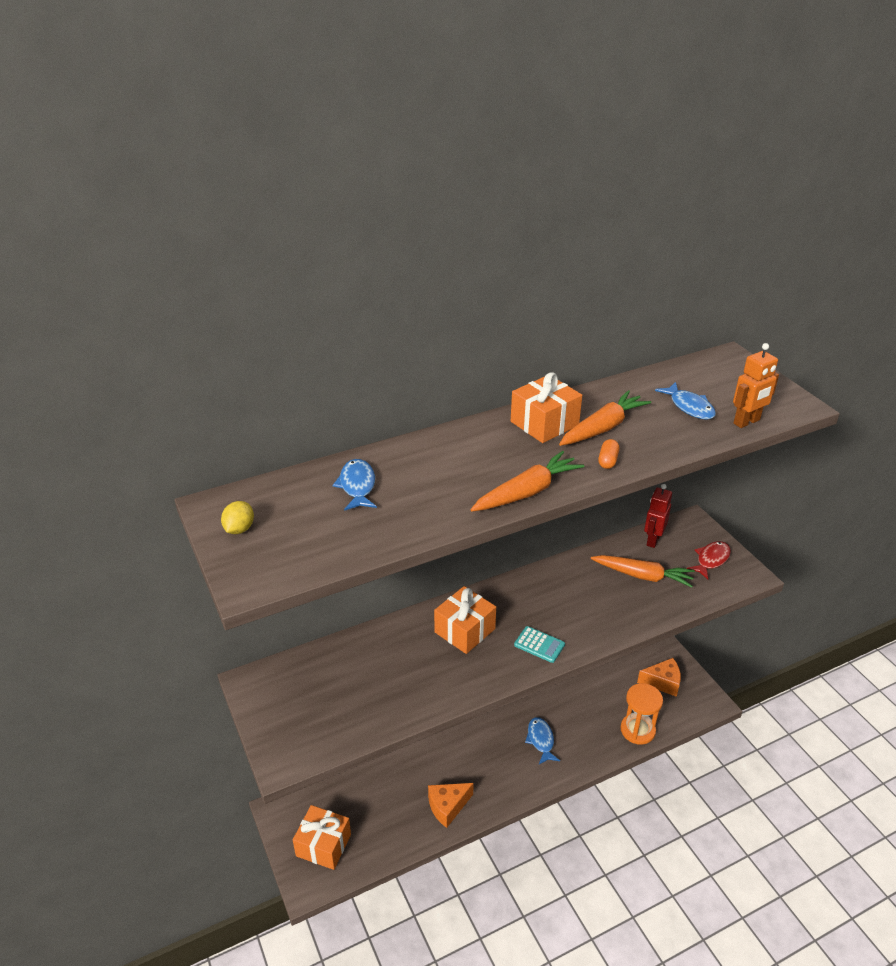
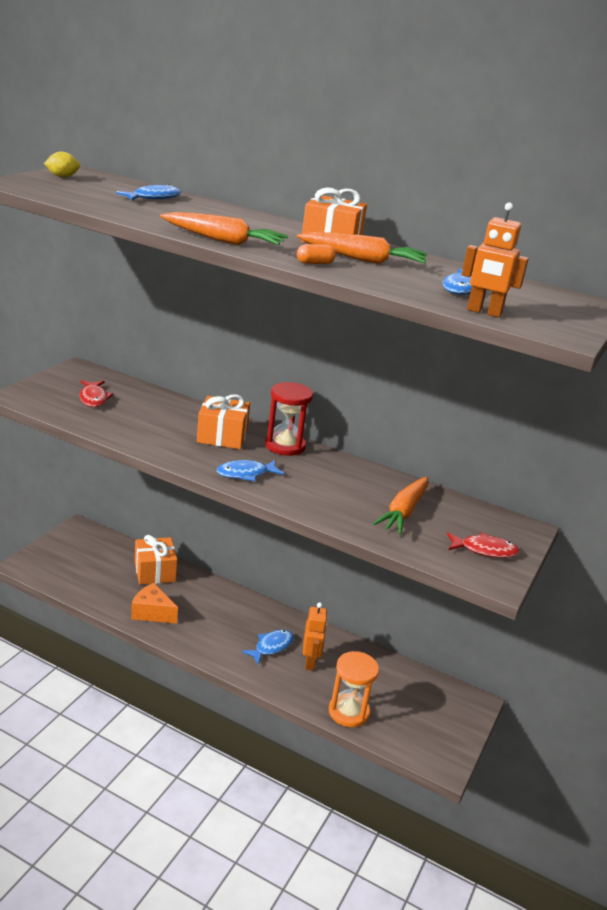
camera: 50 degrees right, 10 degrees down
orange gift [293,805,351,870] -> orange gift moved to [135,535,177,585]
turquoise calculator [514,626,565,663] -> blue fish [217,460,284,481]
orange carrot [591,555,695,588] -> orange carrot turned 45 degrees clockwise [373,476,429,534]
orange cheese [637,658,681,697] -> none
red robot [644,484,672,548] -> none
none -> red fish [79,380,113,407]
none -> red hourglass [265,382,313,456]
none -> orange robot [303,602,328,671]

